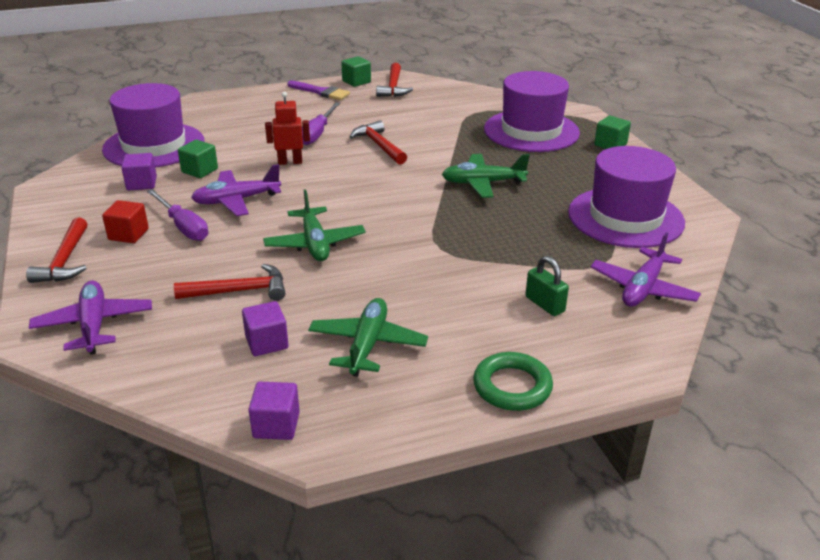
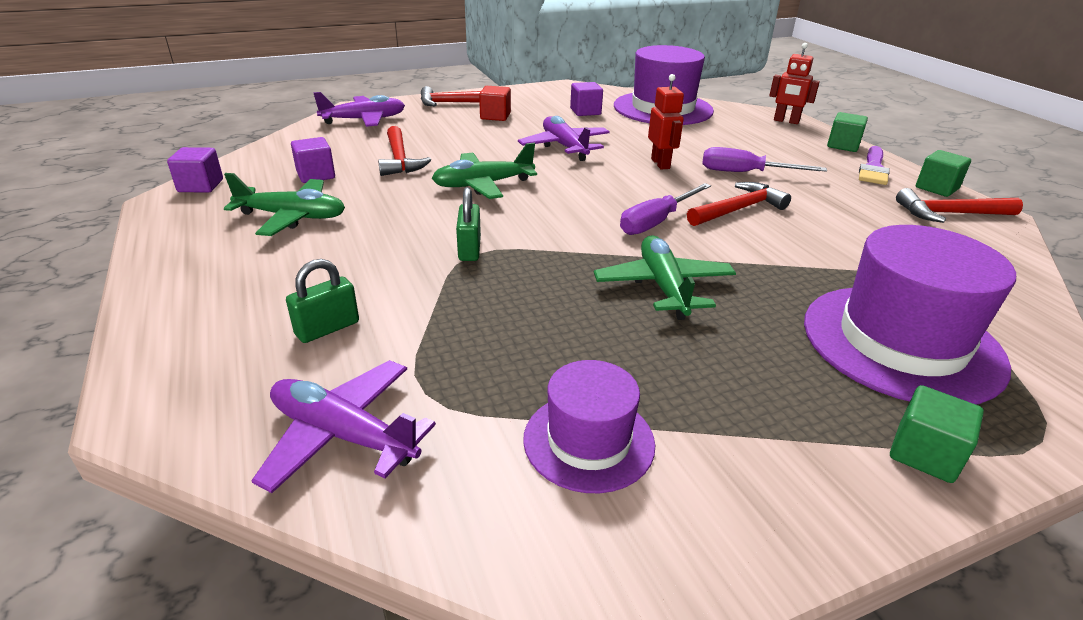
camera: 85 degrees right, 0 degrees up
purple screwdriver [147,189,208,241] -> purple screwdriver moved to [620,183,711,235]
green cube [178,140,218,178] -> green cube moved to [827,112,868,152]
green ring [473,352,553,411] -> none
purple hat [568,146,685,248] -> purple hat [523,360,655,493], size x0.57
none -> green padlock [456,187,481,261]
none -> red robot [769,43,820,124]

